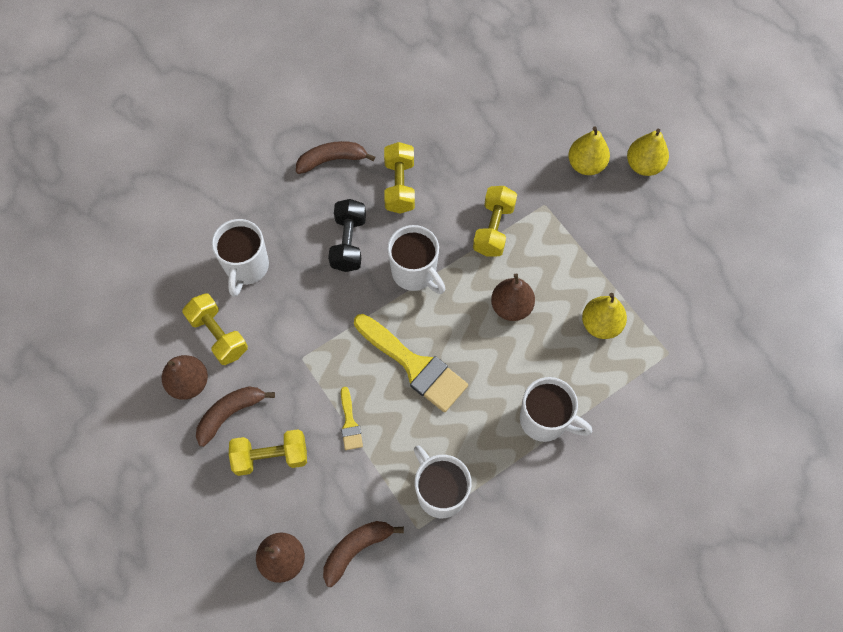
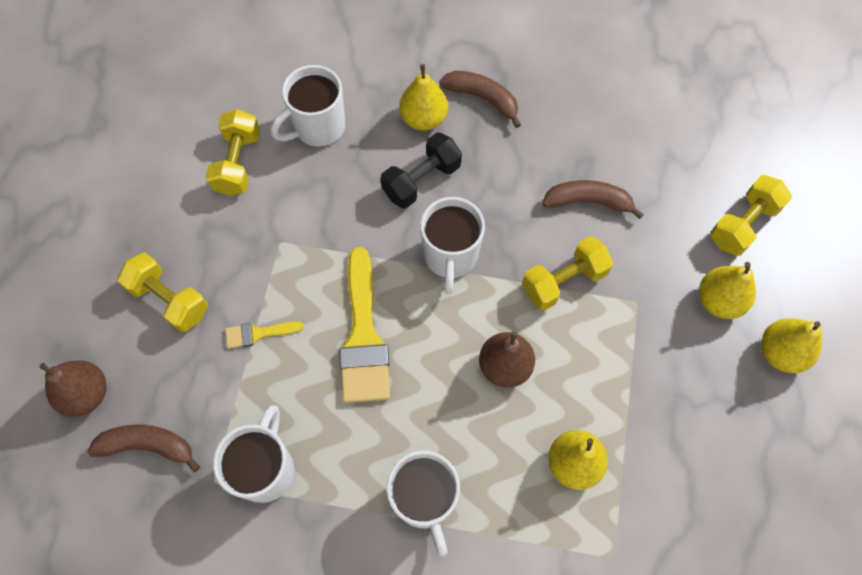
camera: 45 degrees right, 0 degrees up
brown pear [162,355,208,400] -> none
brown banana [196,386,275,447] -> brown banana moved to [542,180,644,219]
yellow brush [341,387,363,450] -> yellow brush turned 45 degrees clockwise [225,321,304,349]
yellow dumbbell [384,142,415,214] -> yellow dumbbell moved to [710,175,792,256]
none -> yellow pear [399,64,448,131]

